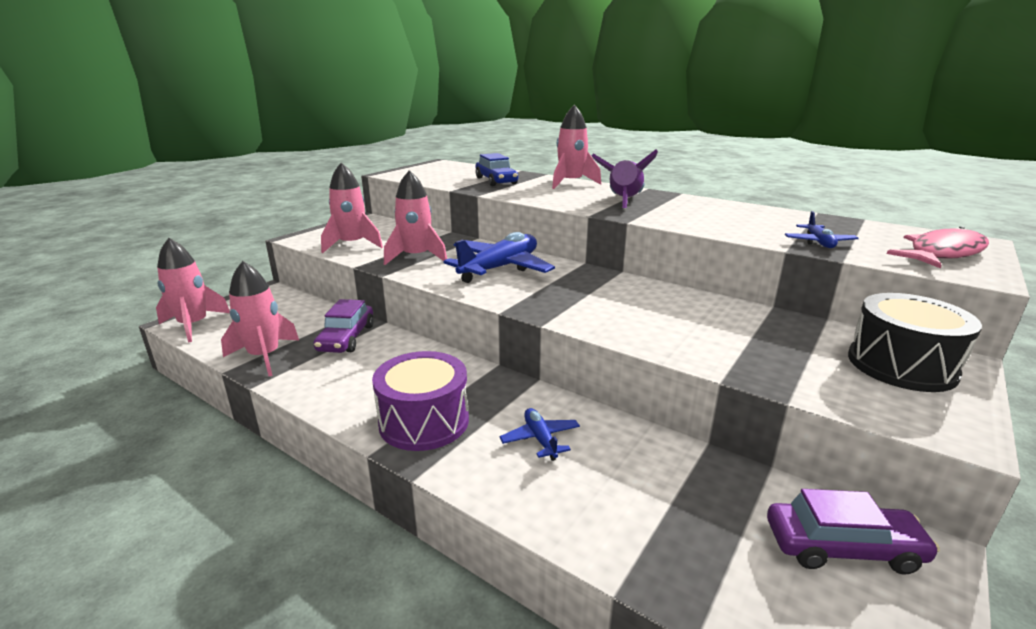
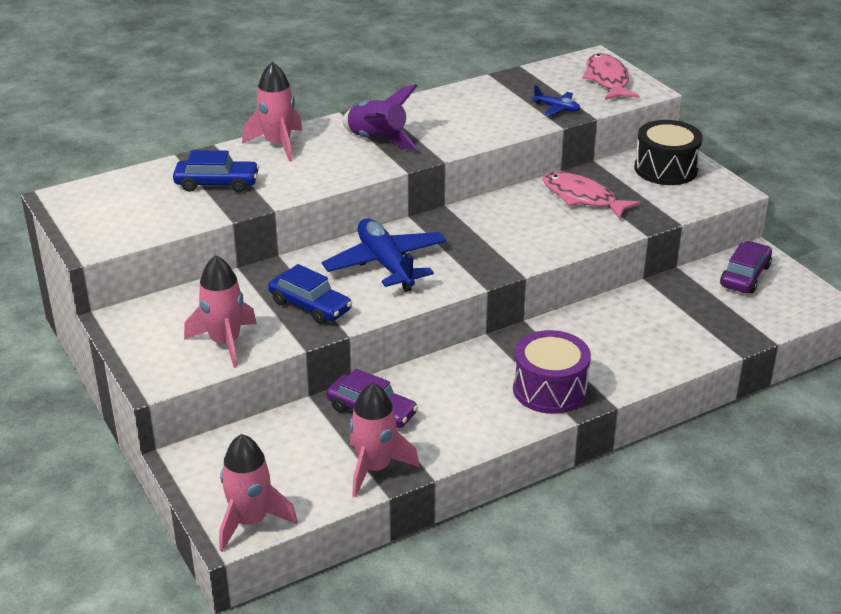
camera: 65 degrees left, 10 degrees up
pink rocket [384,170,447,265] -> blue car [268,264,352,324]
blue plane [500,408,580,461] -> none
none -> pink fish [543,172,641,219]

